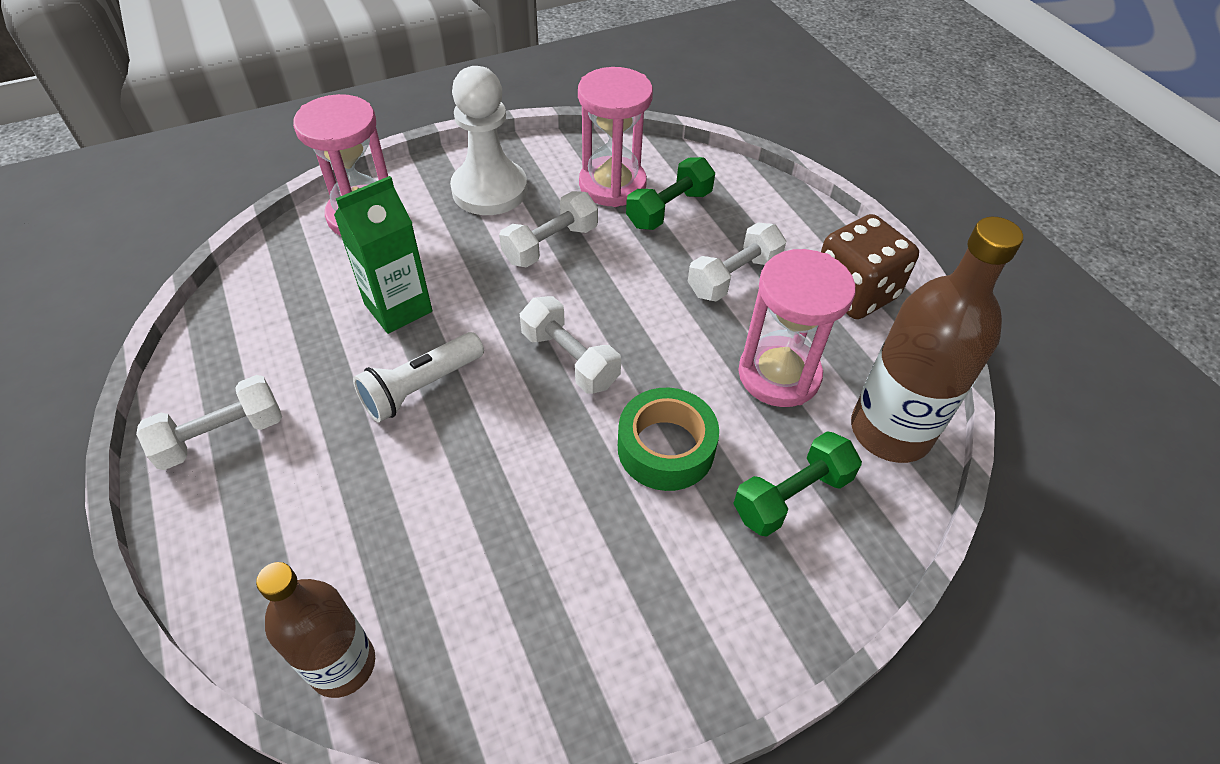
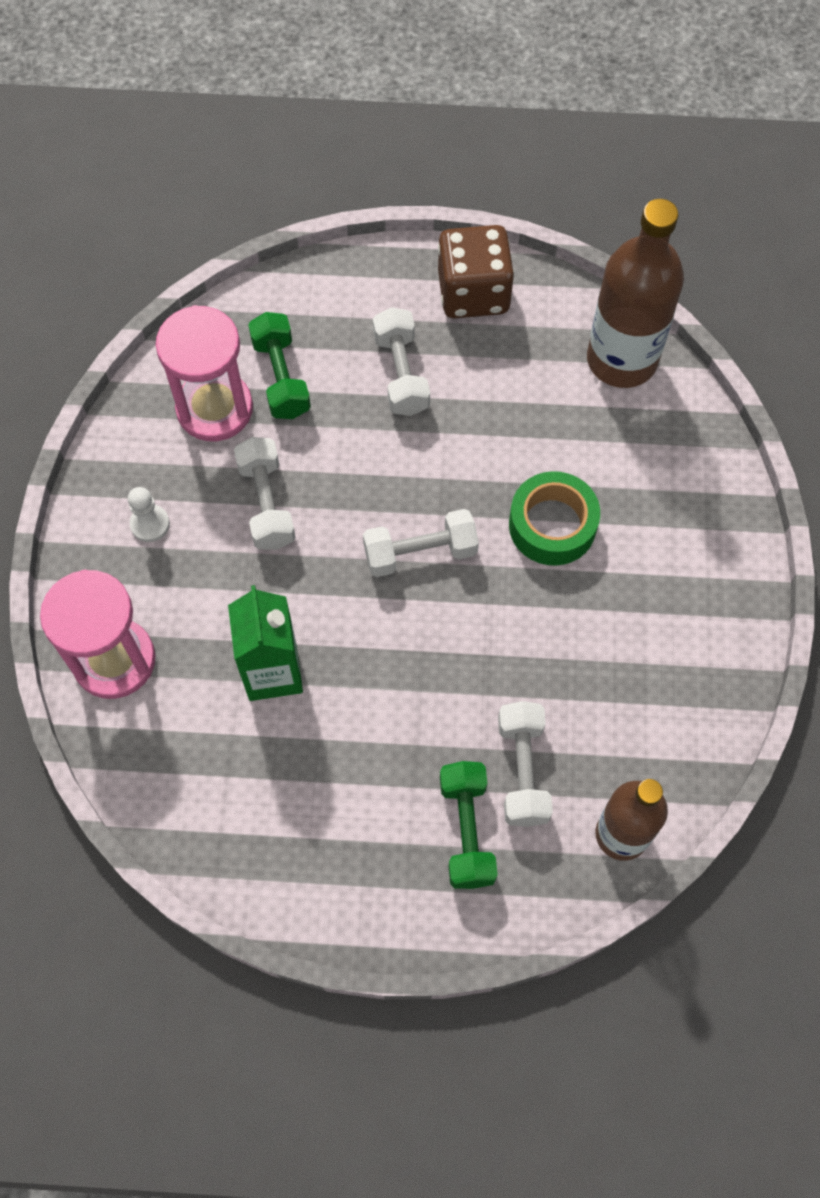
camera: 60 degrees left, 15 degrees up
white dumbbell [136,375,282,470] -> white dumbbell moved to [498,701,553,827]
white flashlight [353,332,484,422] -> none
white pawn [450,66,527,215] -> white pawn [128,487,170,542], size x0.44
green dumbbell [733,431,862,537] -> green dumbbell moved to [440,761,498,889]
pink hourglass [738,249,856,407] -> none

